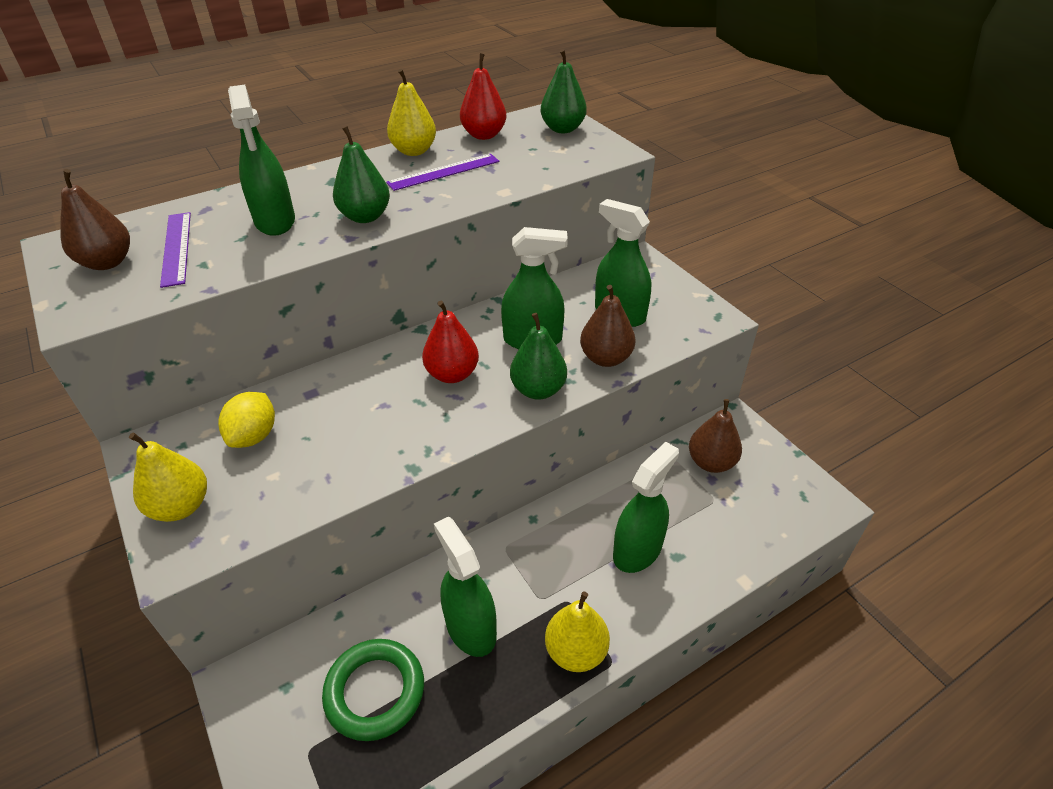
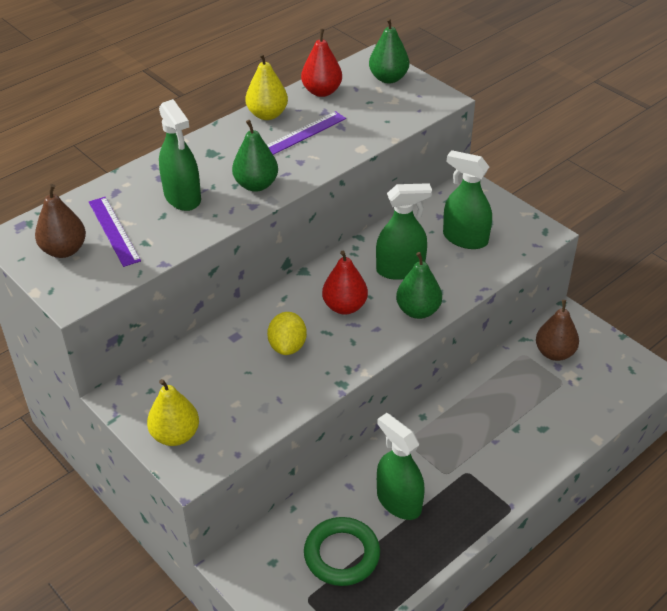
camera: 10 degrees left, 0 degrees up
yellow lemon [218,392,275,448] -> yellow lemon moved to [267,312,307,355]
yellow pear [545,591,610,672] -> none
brown pear [580,285,636,367] -> none
green spray bottle [613,442,679,573] -> none

